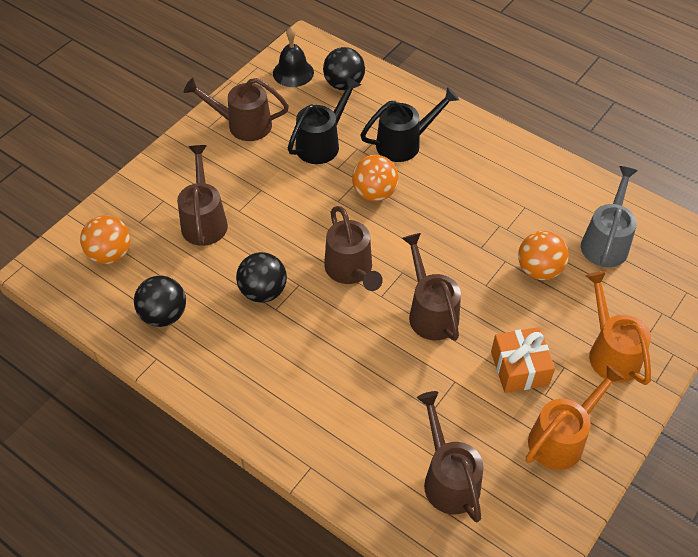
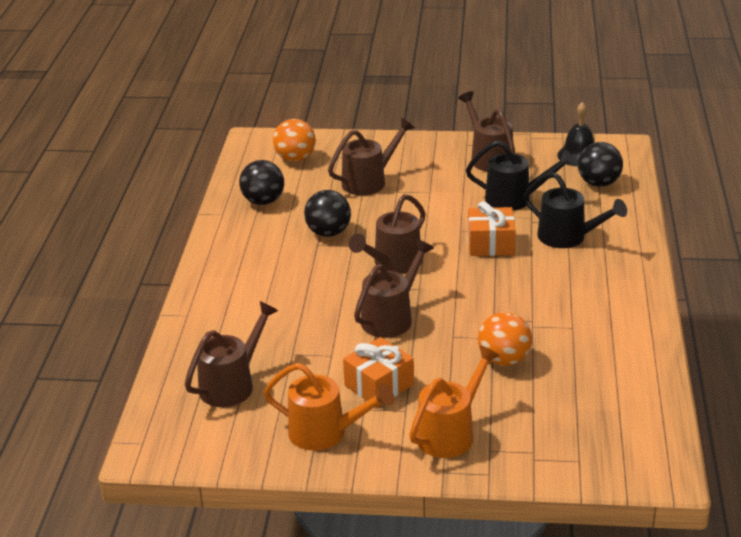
camera: 60 degrees right, 20 degrees down
orange ball [352,155,398,201] -> orange gift [468,201,516,256]
grey watering can [581,166,638,267] -> none

